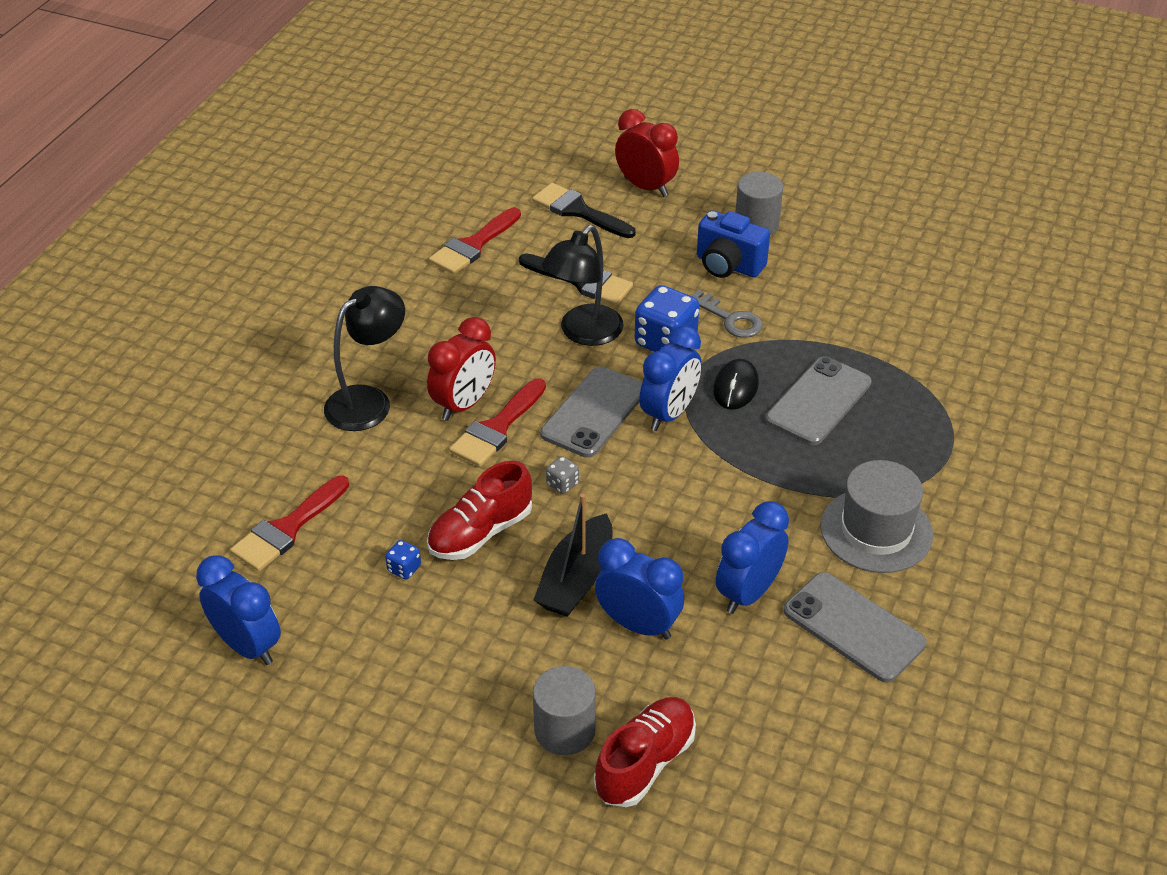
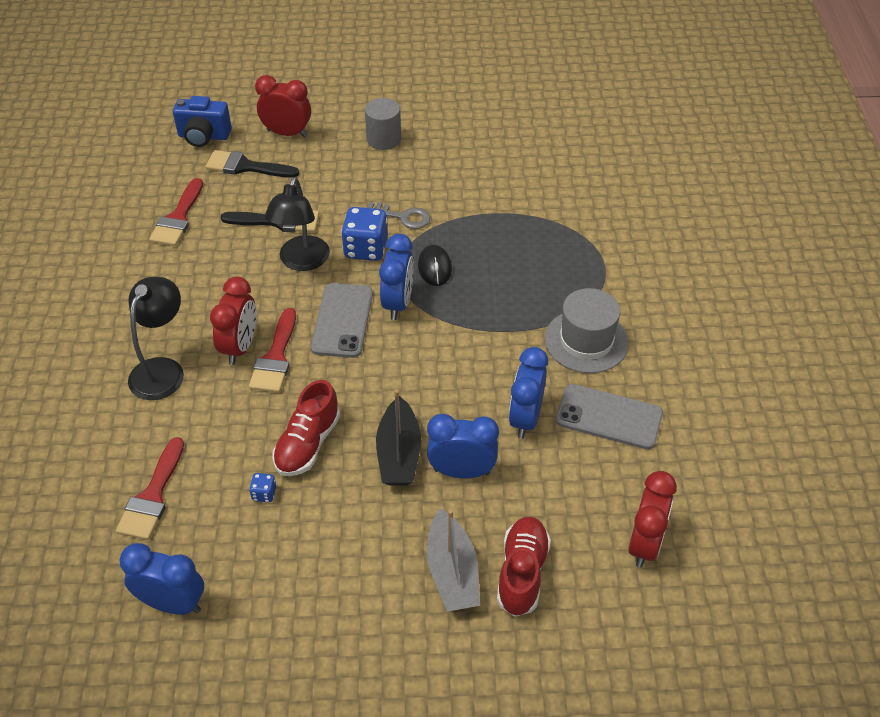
camera: 25 degrees left, 5 degrees up
grey cylinder [533,666,596,755] -> grey boat [427,508,480,612]
grey dice [546,456,579,494] -> none
blue camera [697,210,770,278] -> blue camera moved to [173,96,232,147]
grey phone [765,356,872,445] -> none
none -> red clock [628,471,677,568]

